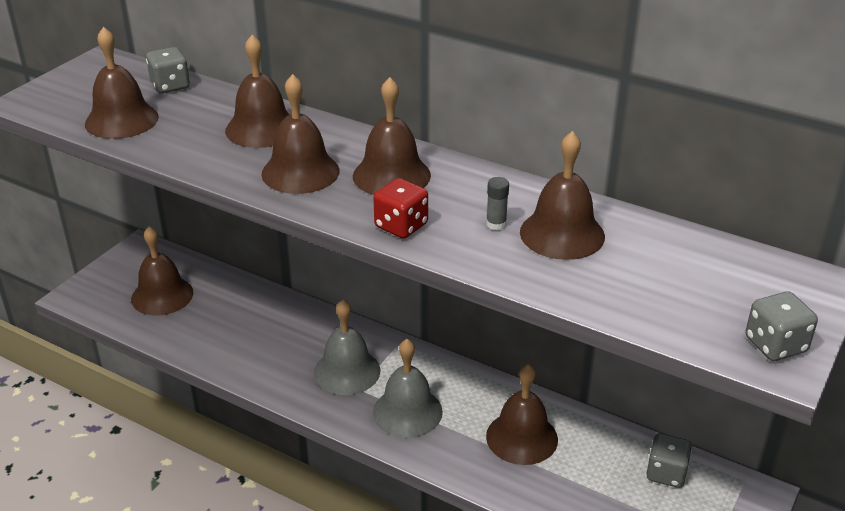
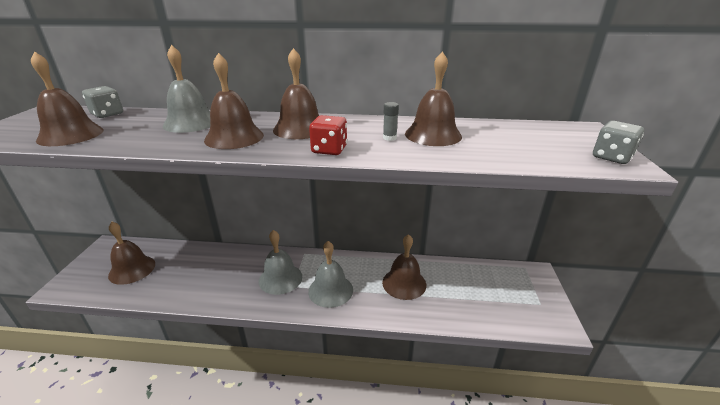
camera: 25 degrees left, 5 degrees down
brown bell [225,35,290,148] -> grey bell [163,45,210,133]
grey dice [646,433,692,488] -> none

